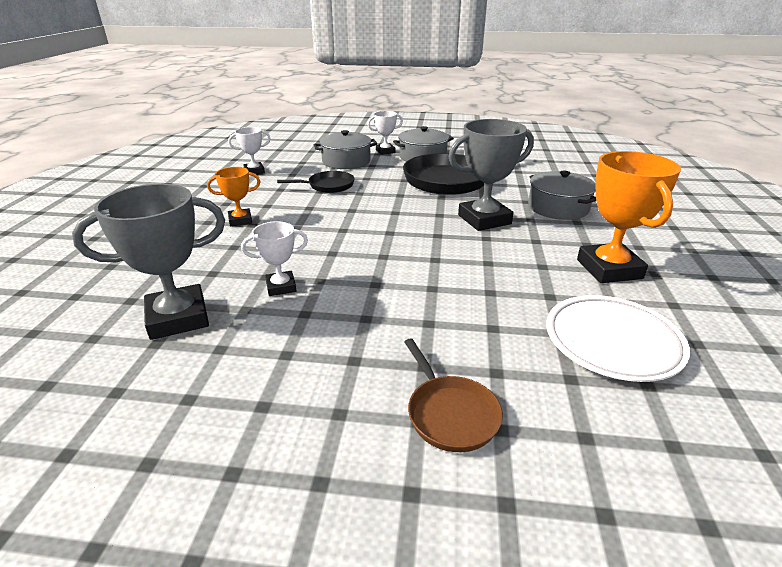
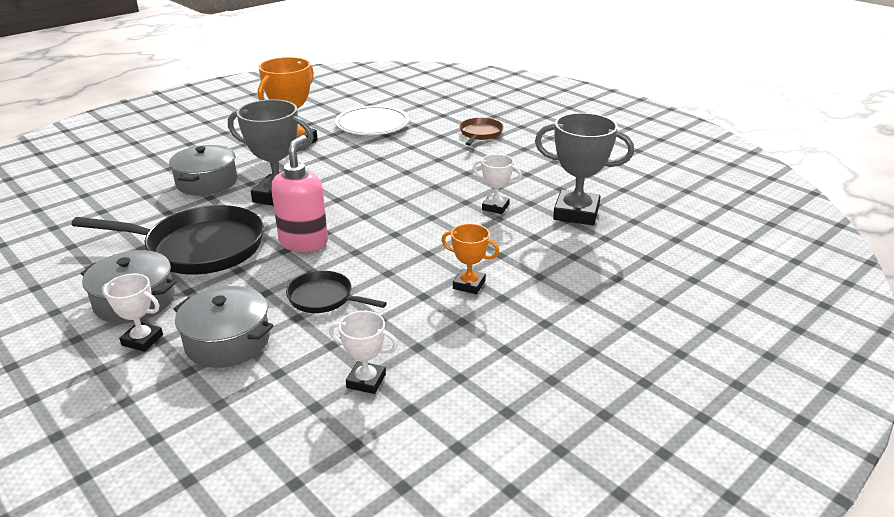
camera: 140 degrees left, 0 degrees up
none -> pink soap dispenser [271,135,328,252]

